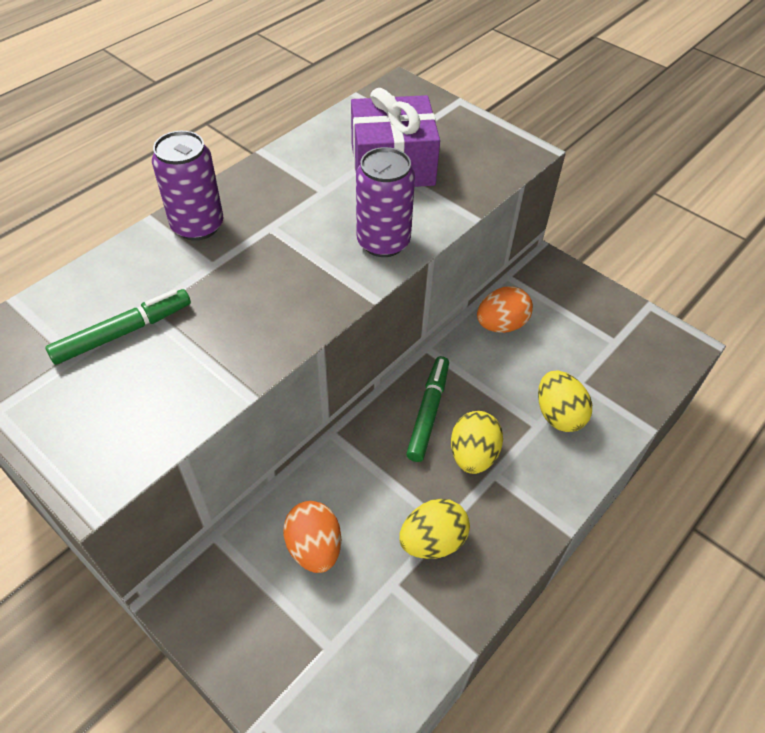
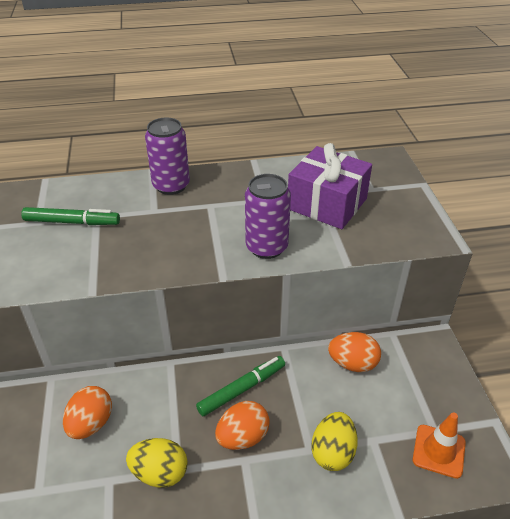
camera: 40 degrees right, 10 degrees down
yellow egg [451,411,503,474] -> orange egg [215,401,270,450]
none -> orange traffic cone [413,413,466,479]

